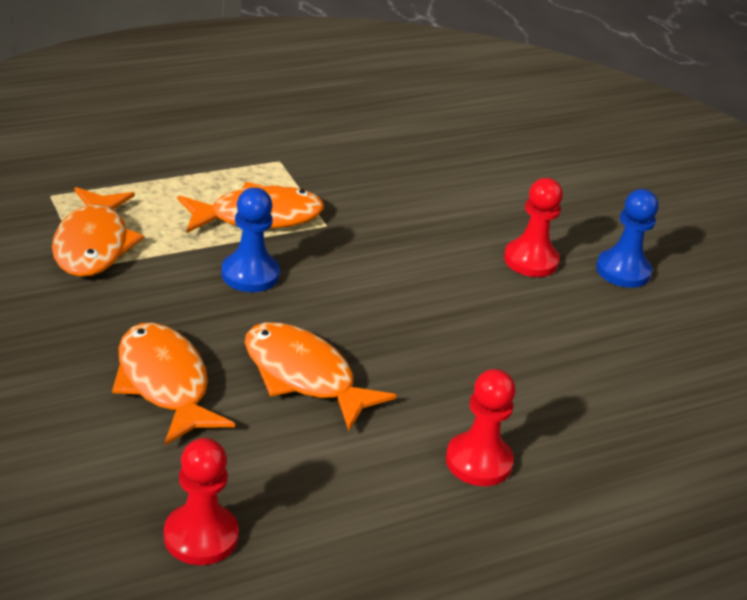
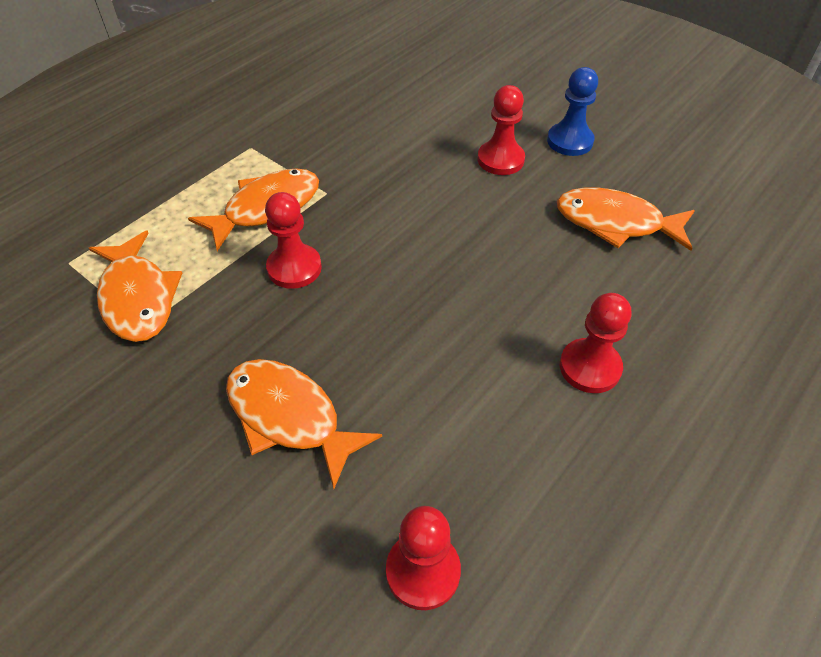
camera: 20 degrees left, 15 degrees up
blue pawn [221,188,280,292] -> red pawn [265,192,322,289]
orange fish [245,322,397,430] -> orange fish moved to [557,187,695,251]

